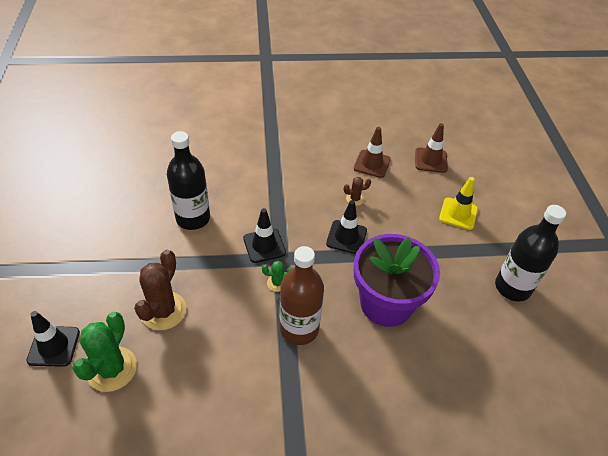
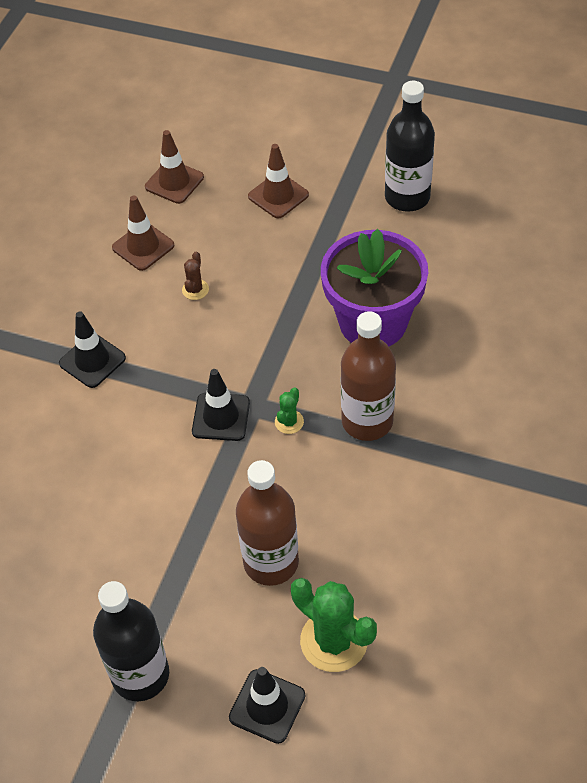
camera: 60 degrees left, 5 degrees up
brown cactus [134,250,186,330] -> brown bottle [236,460,299,586]
black bottle [167,131,210,230] -> black bottle moved to [93,581,169,701]
black traffic cone [326,200,367,254] -> black traffic cone moved to [59,311,126,388]
yellow traffic cone [439,177,478,230] -> brown traffic cone [248,144,309,218]

